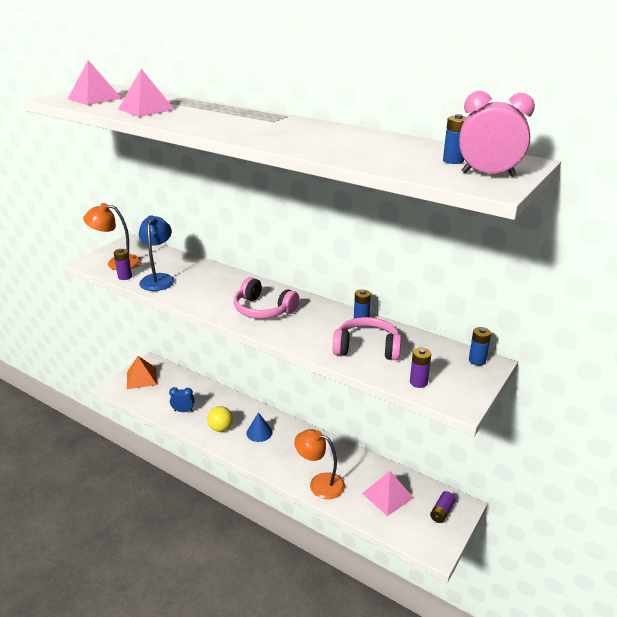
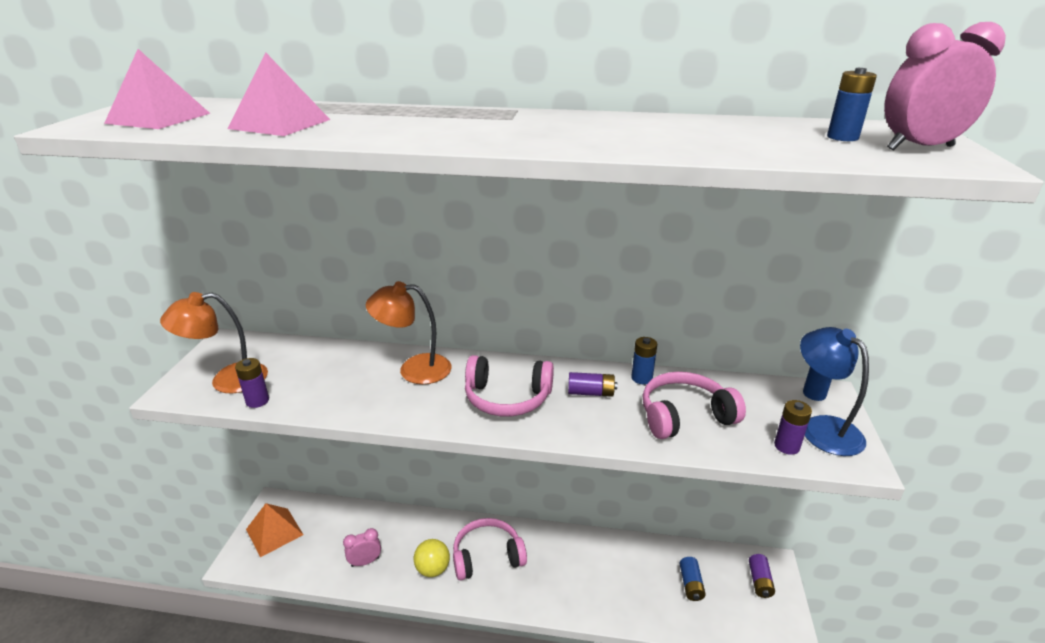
camera: 25 degrees left, 0 degrees up
blue lamp [139,215,175,291] -> blue lamp moved to [800,327,869,456]
blue clock [169,387,195,412] -> pink clock [343,528,381,567]
blue cone [246,412,273,442] -> pink headphones [453,518,527,580]
orange lamp [294,429,345,499] -> orange lamp moved to [366,281,452,384]
pink pyramid [362,471,413,516] -> blue battery [679,557,706,601]
none -> purple battery [568,372,617,397]

